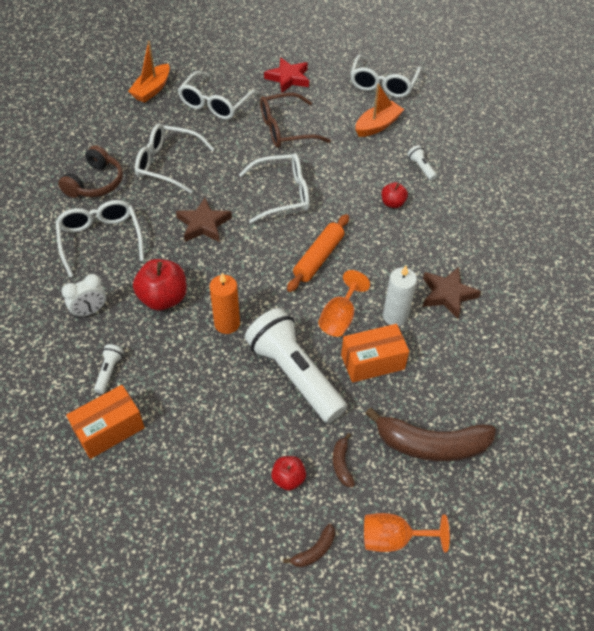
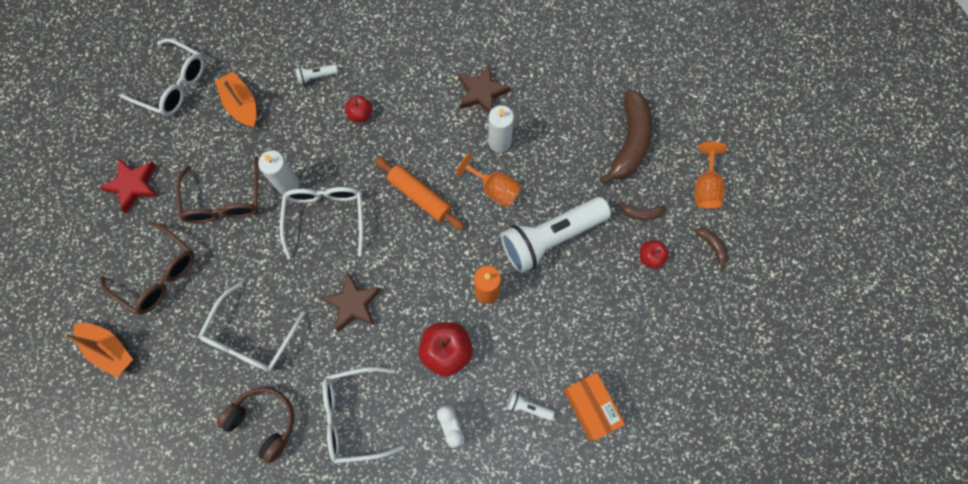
camera: 80 degrees left, 20 degrees up
white glasses [178,71,259,120] -> brown glasses [100,222,194,315]
orange box [341,324,409,383] -> none
none -> white candle [258,150,300,195]

